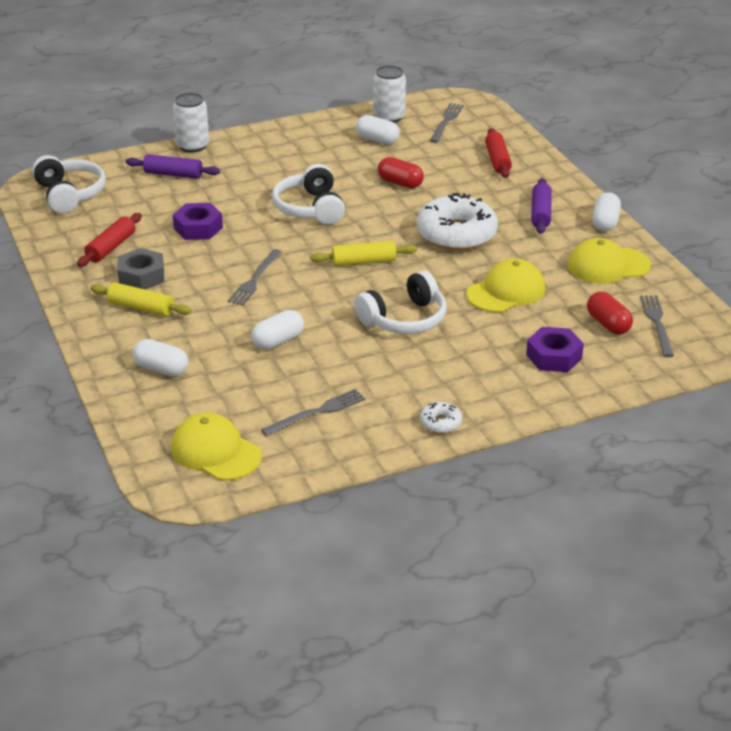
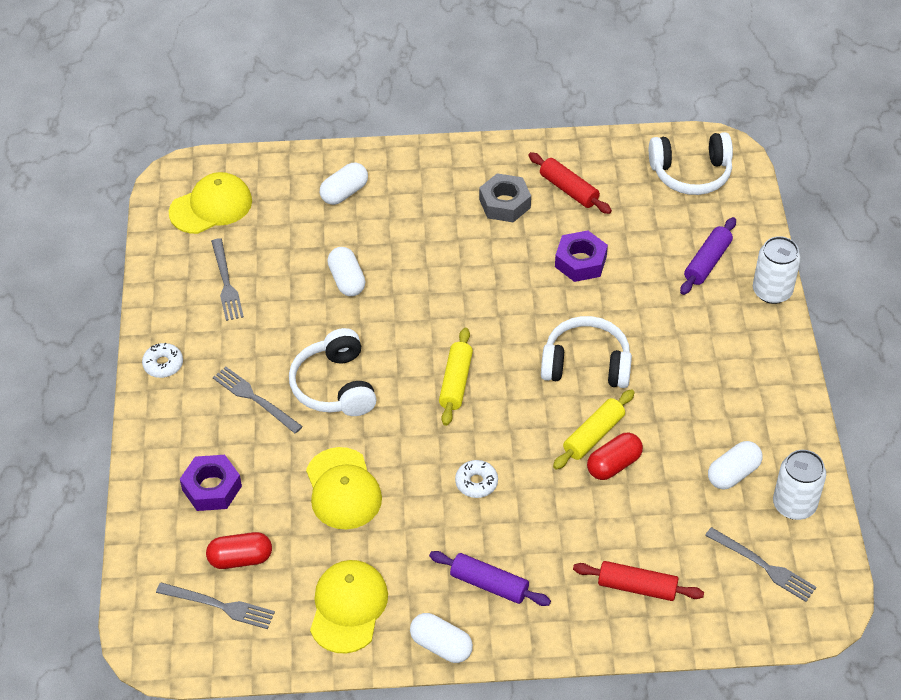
camera: 110 degrees right, 15 degrees up
yellow rolling pin [90,282,191,316] -> yellow rolling pin moved to [553,389,635,470]
grey fork [228,249,282,305] -> grey fork moved to [213,366,303,434]
white donut [417,193,498,251] -> white donut [455,460,498,498], size x0.44

